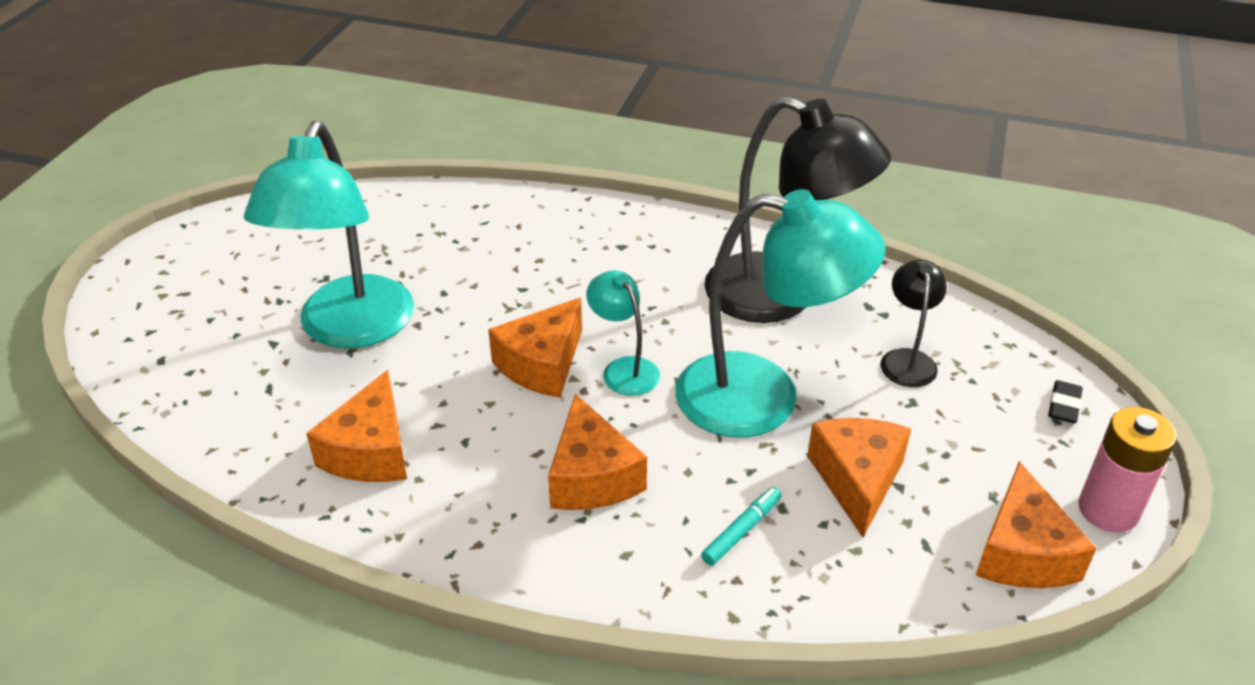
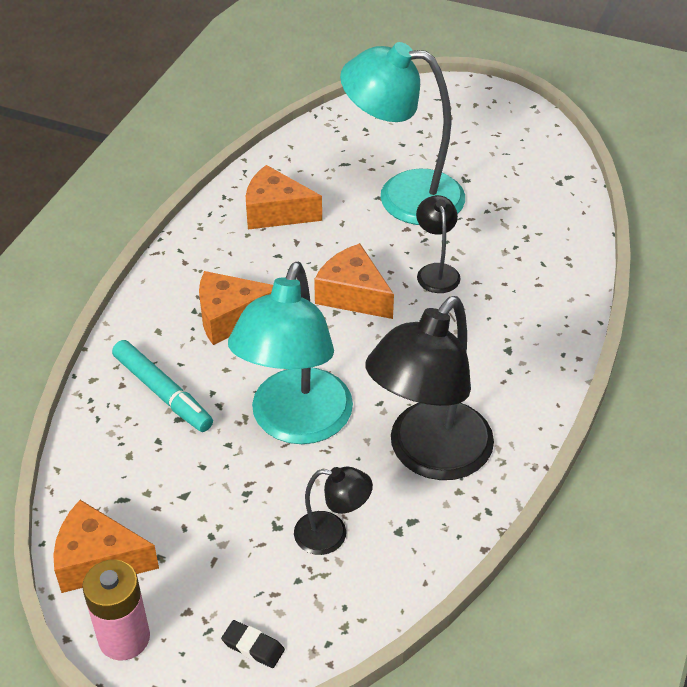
camera: 95 degrees right, 5 degrees up
turquoise lamp [586,270,660,396] -> none
turquoise marker [701,487,782,566] -> turquoise marker [112,340,213,432], size x1.70
orange cheese [807,418,911,537] -> none
none -> black lamp [416,195,460,293]

